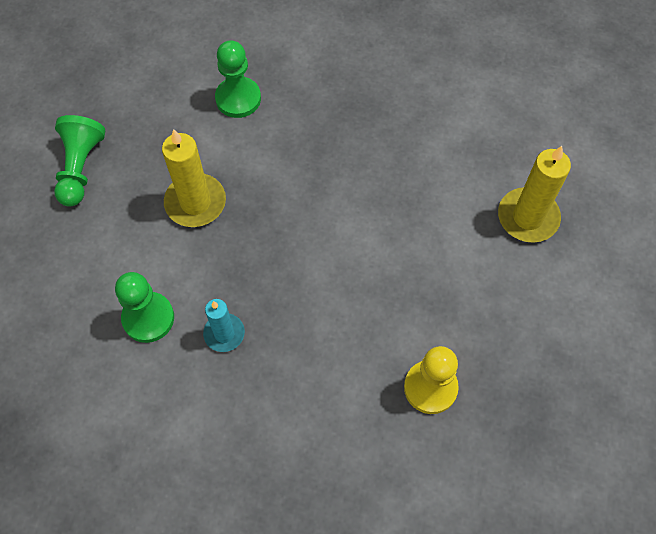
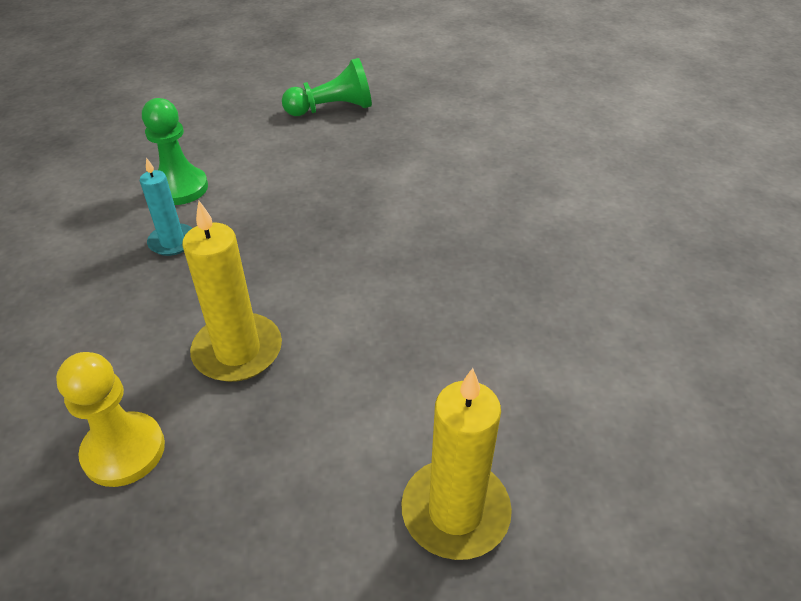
camera: 70 degrees right, 20 degrees down
yellow candle [162,129,226,227] -> yellow candle moved to [182,201,282,382]
green pawn [215,40,261,118] -> none

